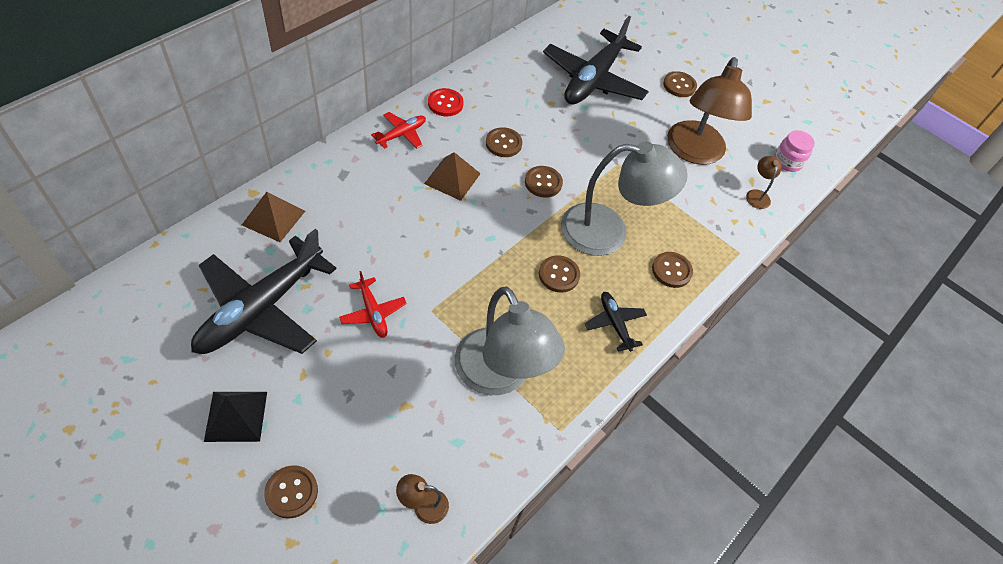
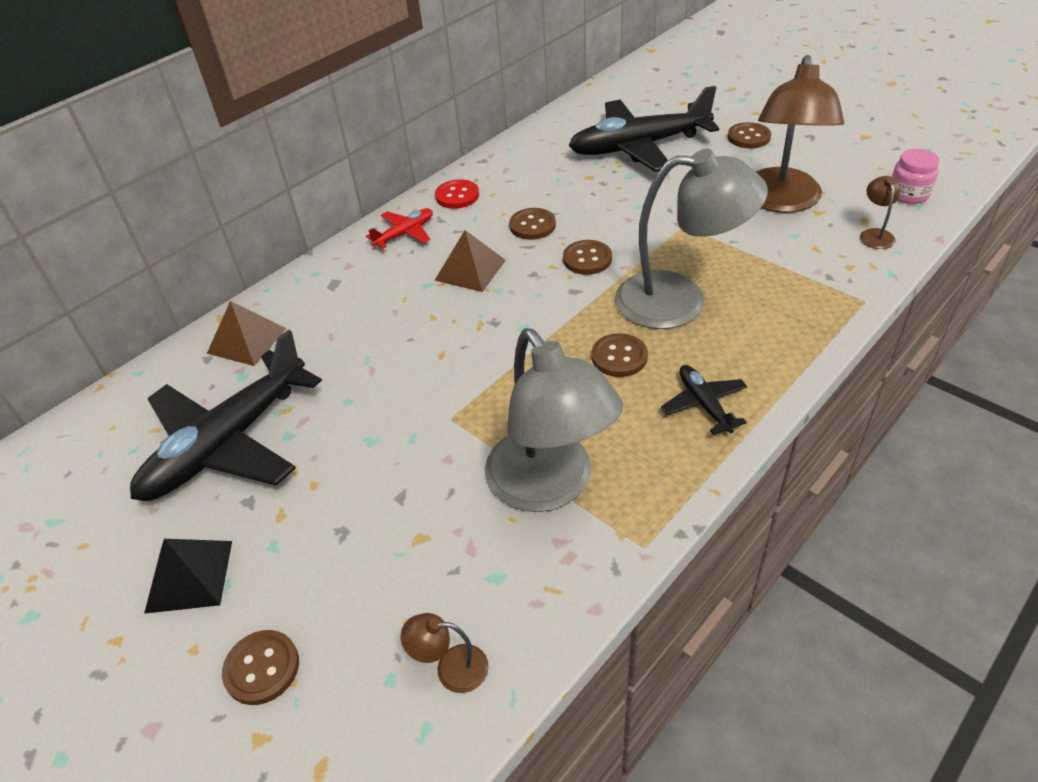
camera: 10 degrees right, 10 degrees down
red plane [339,271,407,338] -> none
black plane [543,16,649,105] -> black plane turned 45 degrees clockwise [569,86,719,172]
brown button [652,252,693,288] -> none

